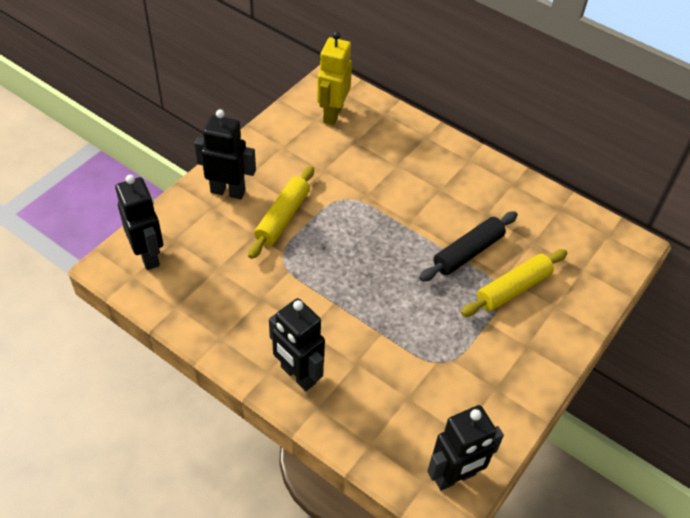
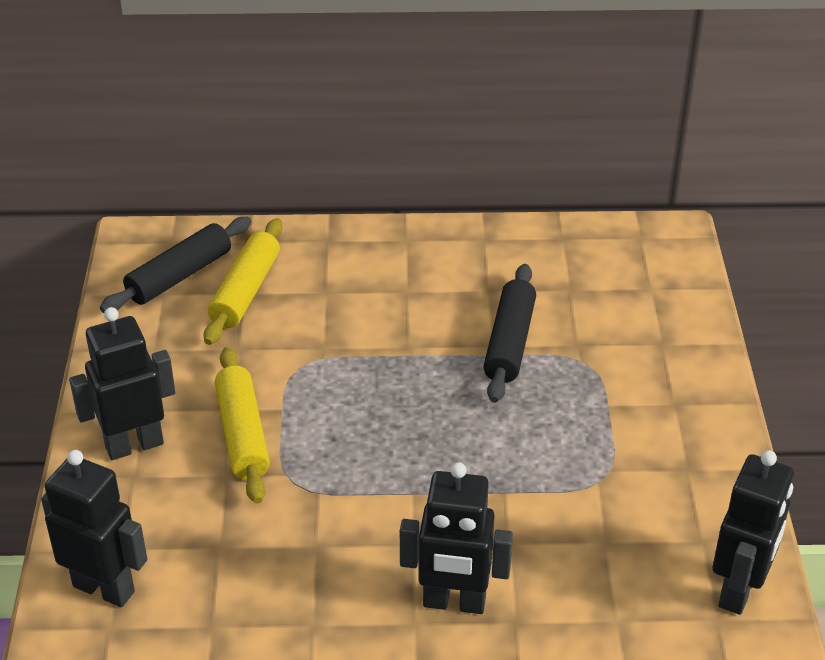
camera: 35 degrees left, 10 degrees down
yellow robot [317,31,352,125] -> black rolling pin [100,217,251,313]
yellow rolling pin [461,249,567,317] -> yellow rolling pin moved to [204,218,283,345]

